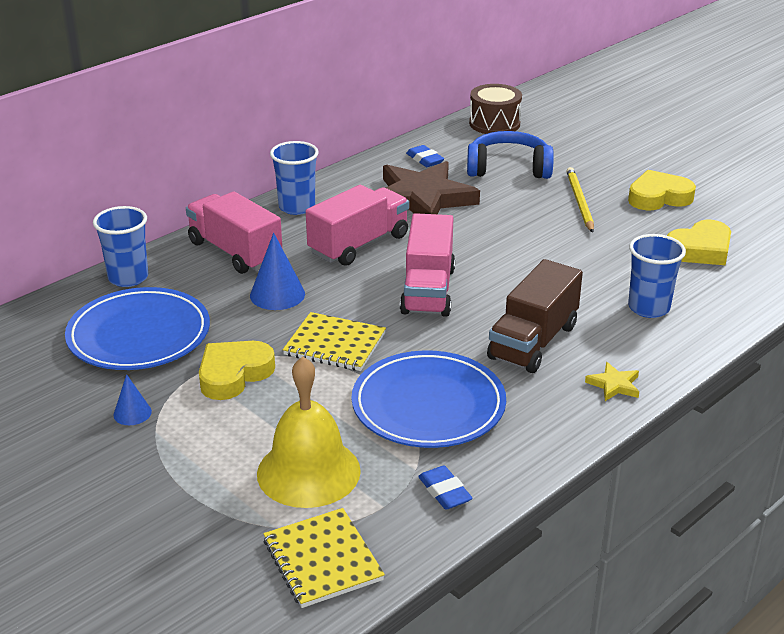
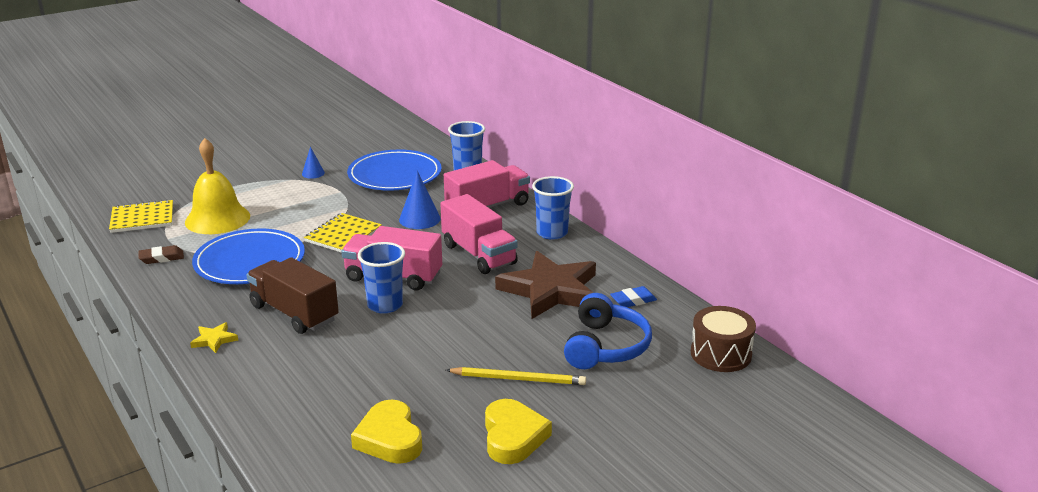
camera: 100 degrees right, 5 degrees down
yellow heart [199,341,275,400] -> none
blue eraser [418,466,473,510] -> brown eraser [139,245,184,264]
blue cup [628,234,686,318] -> blue cup moved to [358,242,405,314]

